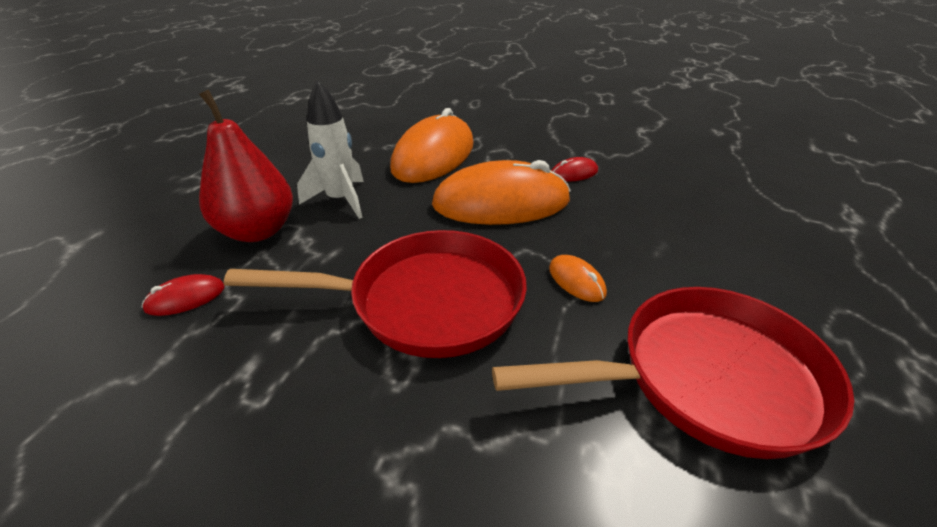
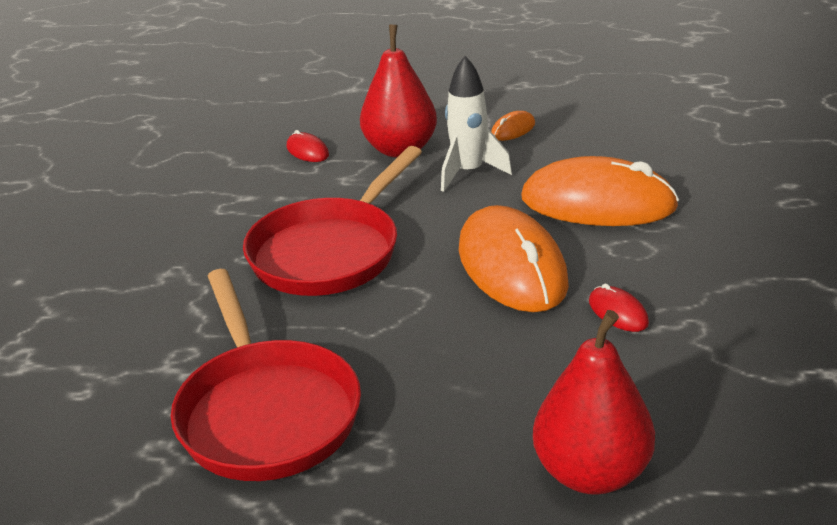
camera: 80 degrees right, 5 degrees down
red pan [224,230,527,358] -> red pan turned 45 degrees clockwise [243,146,422,296]
orange mouse [549,255,607,302] -> orange mouse moved to [491,111,535,141]
none -> red pear [533,310,655,495]

